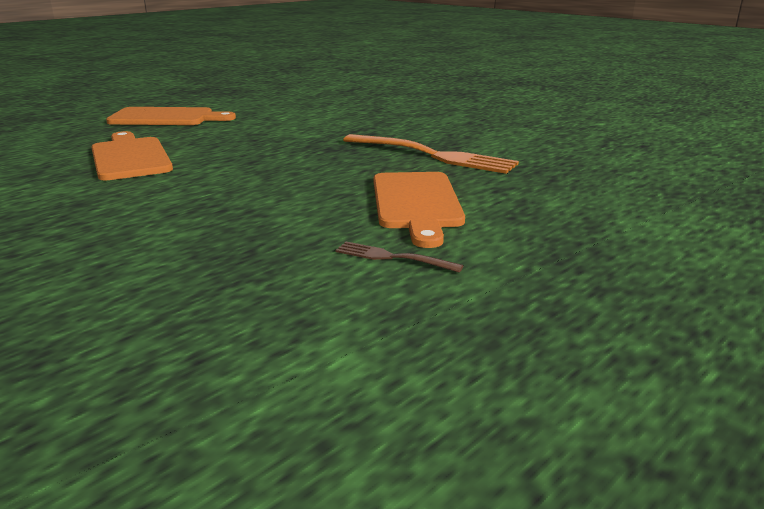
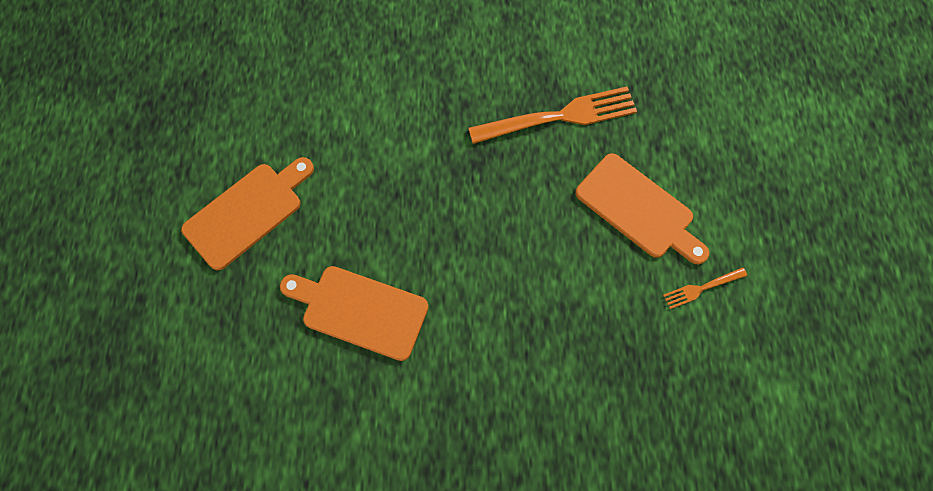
camera: 45 degrees left, 45 degrees up
brown fork [335,242,463,273] -> orange fork [663,267,747,309]

